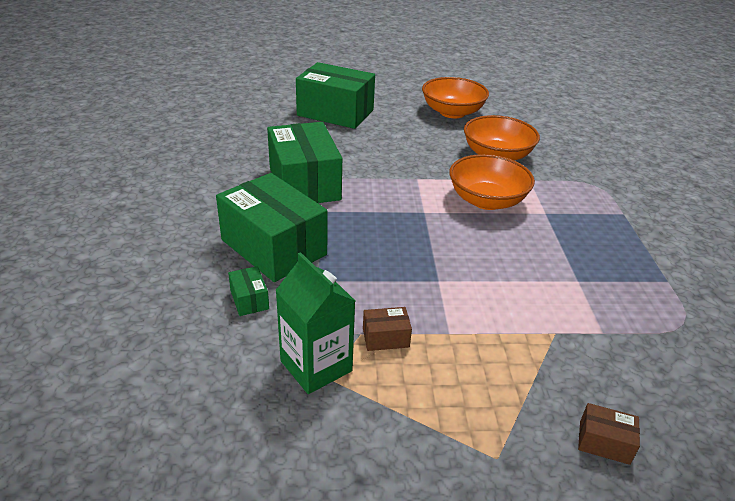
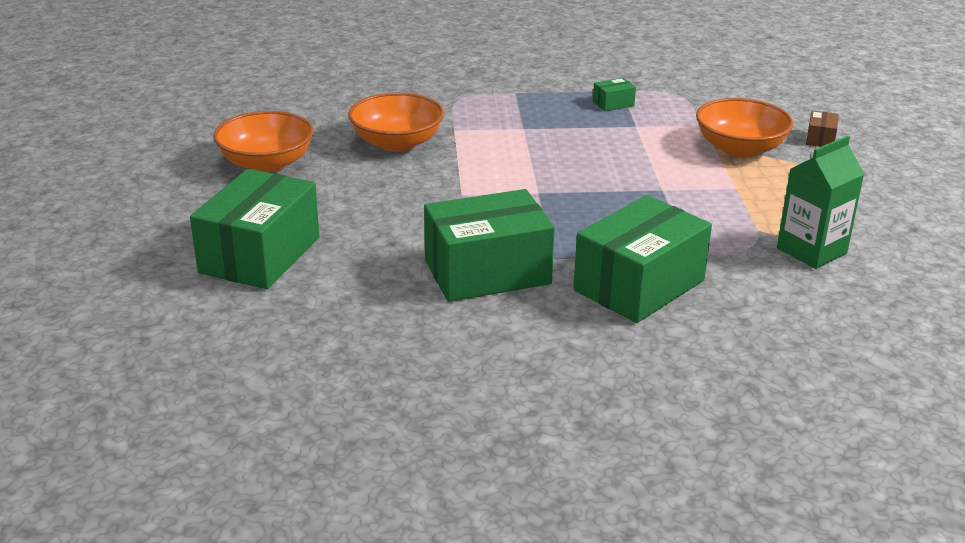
camera: 90 degrees left, 5 degrees down
green box [228,266,269,316] -> green box moved to [593,78,636,111]
brown box [363,307,412,351] -> none
orange bowl [449,154,535,210] -> orange bowl moved to [696,98,793,158]

